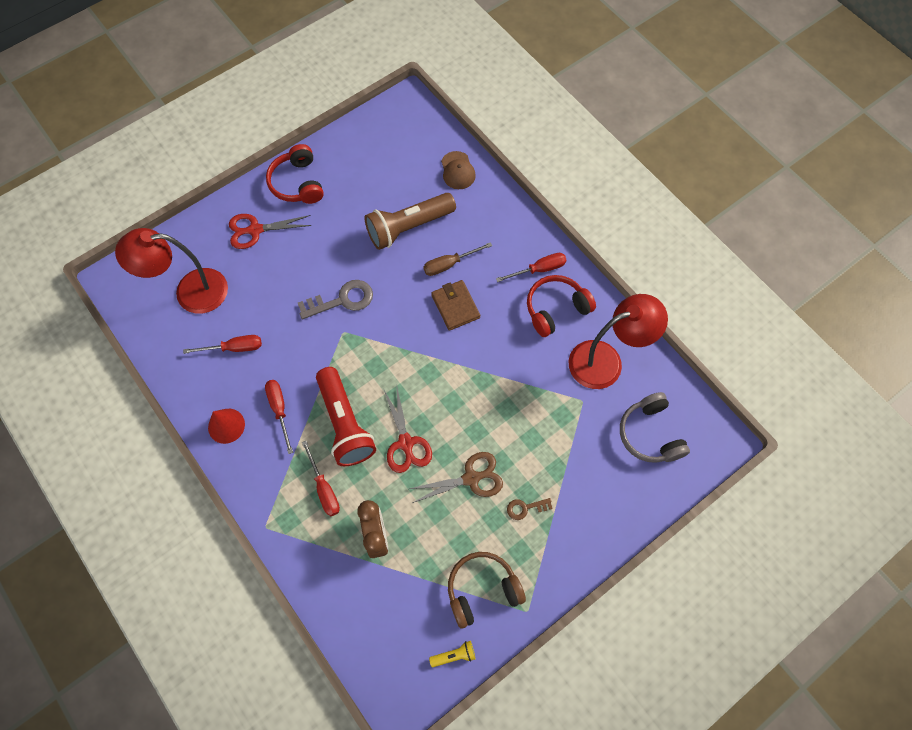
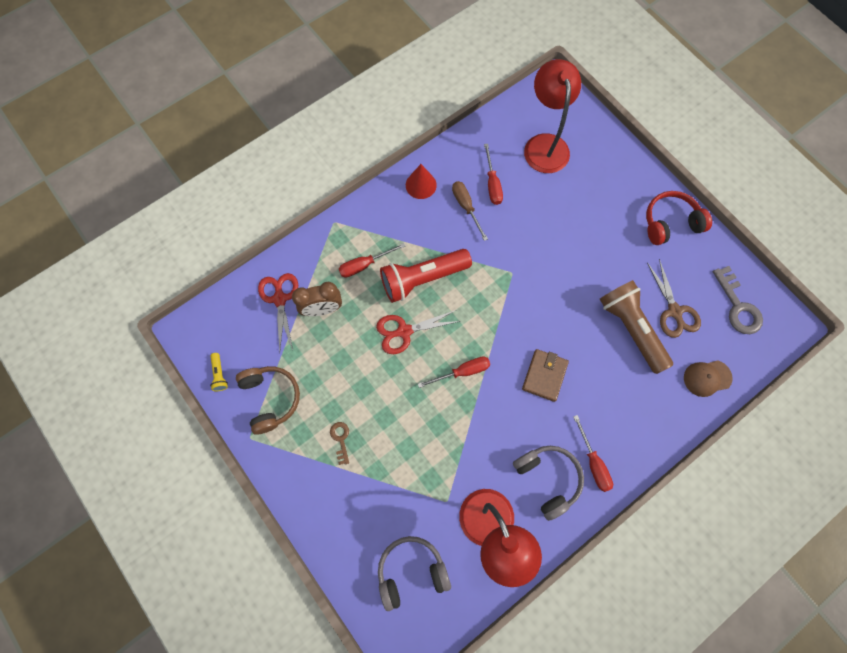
camera: 90 degrees right, 5 degrees up
red scissors [229,214,312,249] -> red scissors moved to [258,273,298,351]
red screwdriver [265,380,293,454] -> red screwdriver moved to [418,356,490,388]
grey key [298,280,373,319] -> grey key moved to [713,266,763,334]
brown scissors [409,452,503,503] -> brown scissors moved to [647,259,701,338]
brown screwdriver [423,242,492,276] -> brown screwdriver moved to [452,181,488,241]
brown wallet [431,280,480,331] -> brown wallet turned 45 degrees counterclockwise [522,349,569,402]
red headphones [527,275,596,337] -> grey headphones [513,446,584,521]

